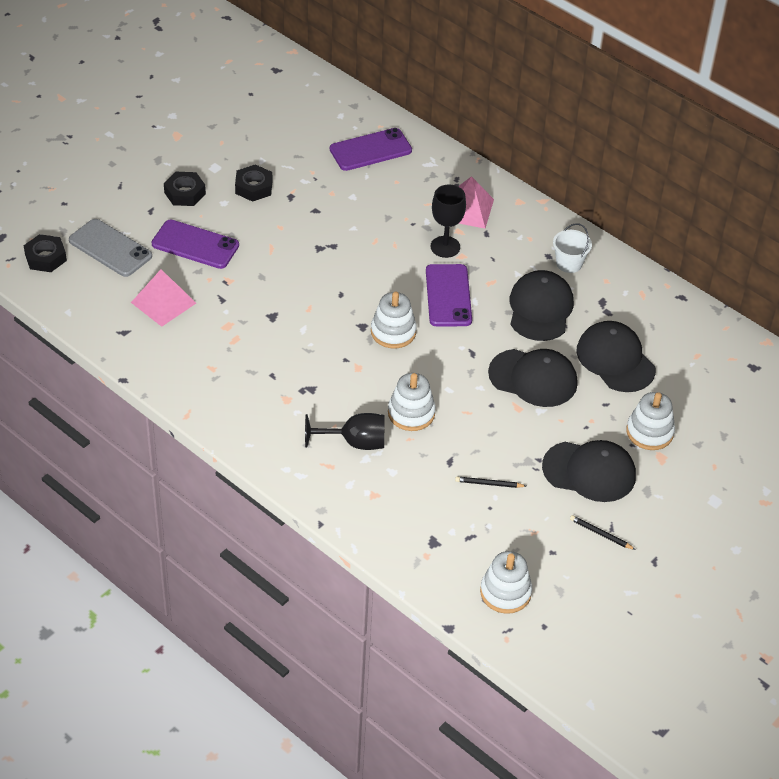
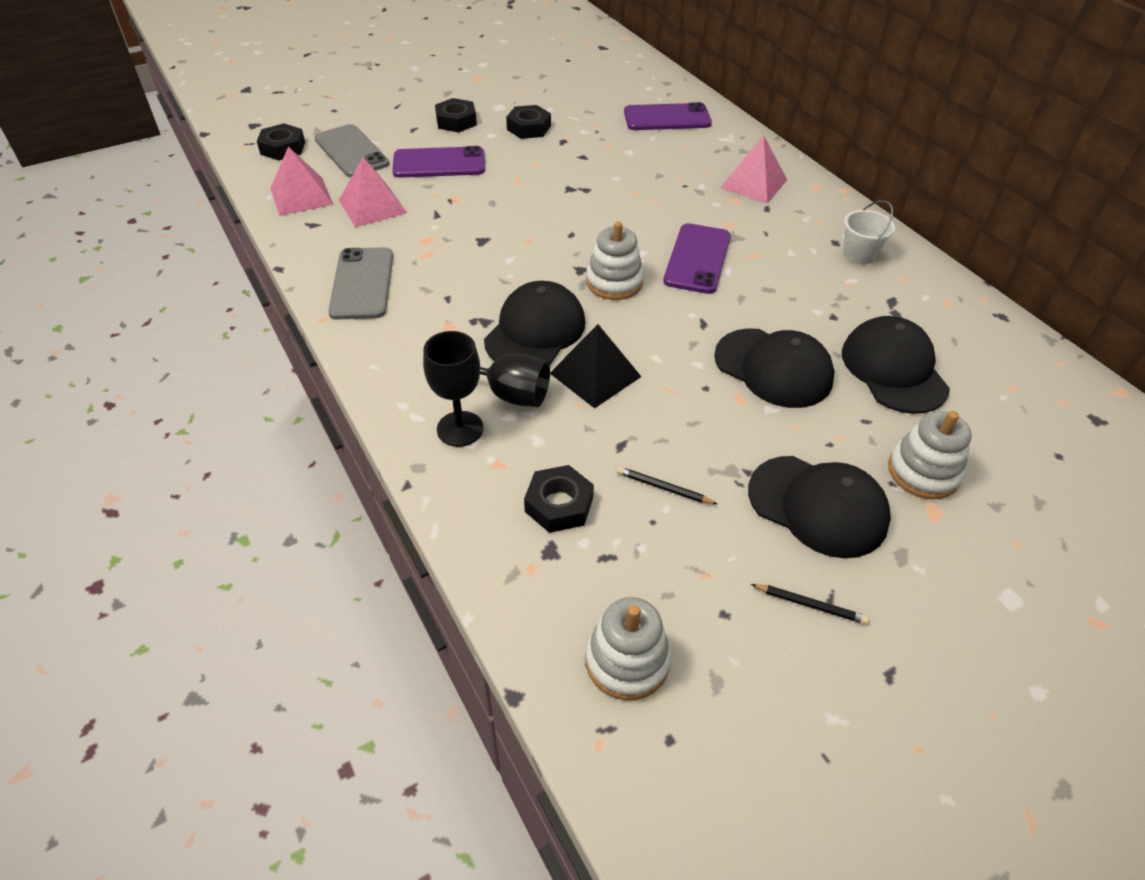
camera: 20 degrees right, 0 degrees up
purple phone [152,220,239,269] -> purple phone turned 45 degrees counterclockwise [392,146,485,178]
white stacking toy [388,373,436,431] -> black pyramid [550,324,641,408]
black goblet [430,185,466,258] -> black goblet moved to [423,331,483,447]
black cap [510,270,574,341] -> black cap moved to [484,281,585,365]
black pencil [570,515,636,550] -> black pencil turned 150 degrees clockwise [751,584,869,624]
none -> pink pyramid [270,147,333,216]
none -> grey phone [328,247,393,319]
none -> black nut [524,465,594,533]

